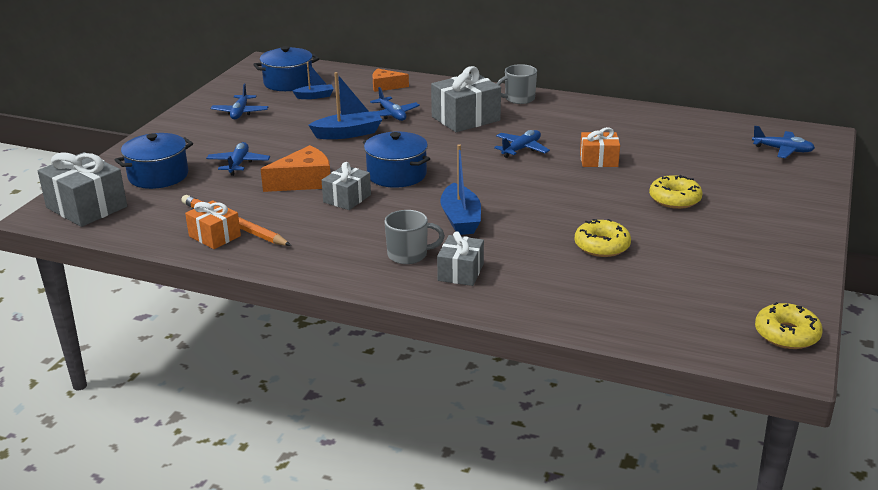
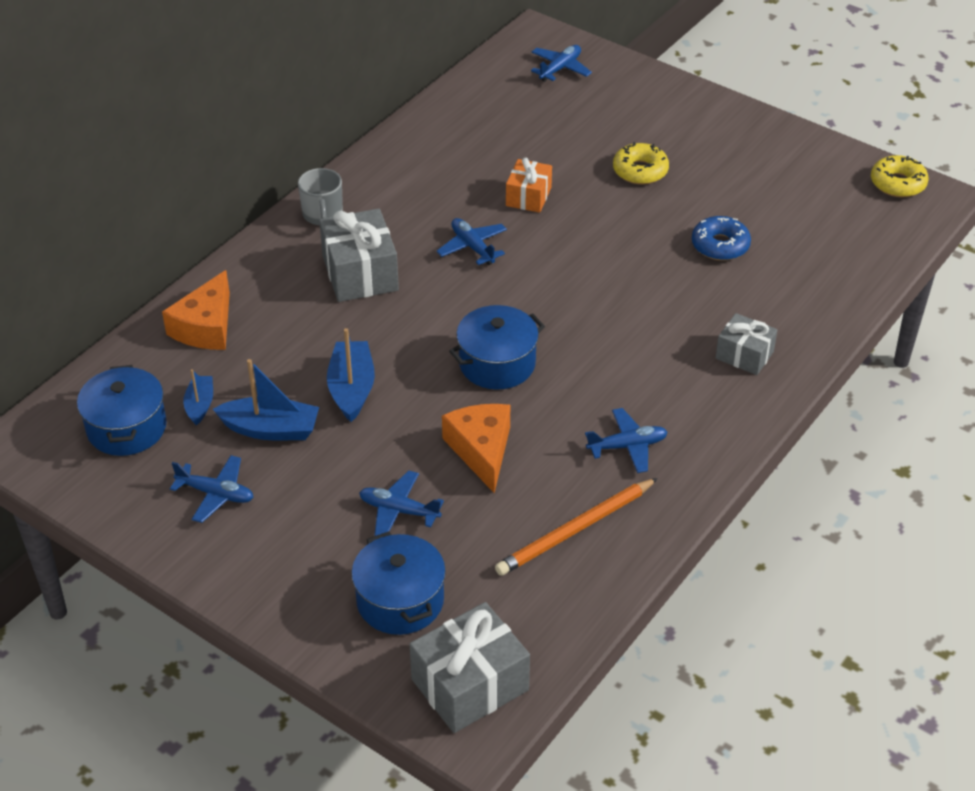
camera: 75 degrees left, 15 degrees up
orange gift [185,200,241,249] -> none
grey gift [322,162,371,210] -> none
blue plane [370,87,420,121] -> blue plane moved to [585,408,668,473]
orange cheese [372,68,409,92] -> orange cheese [162,270,230,350], size x1.55
grey mug [384,210,445,264] -> none
blue boat [440,144,481,235] -> blue boat moved to [213,359,319,440]
yellow donut [575,219,631,257] -> blue donut [692,216,751,261]

